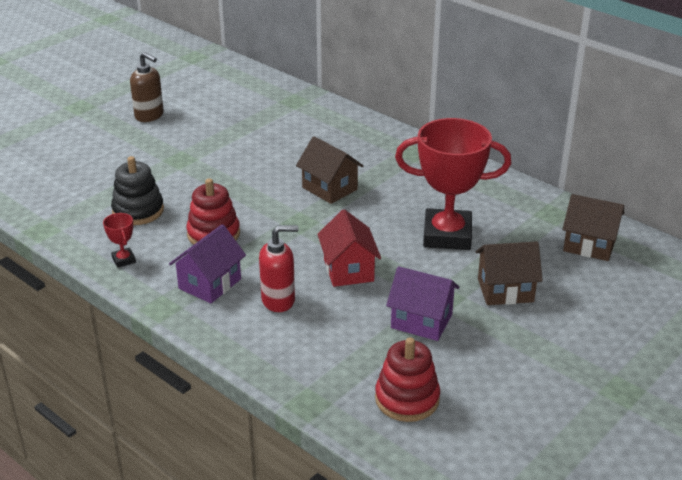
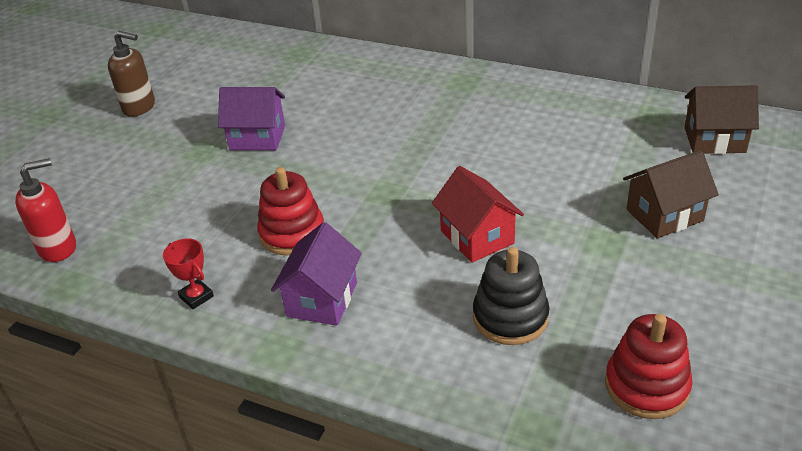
camera: 15 degrees left, 5 degrees up
black stacking toy [111,156,164,225] -> black stacking toy moved to [473,247,549,345]
red soap dispenser [259,225,298,312] -> red soap dispenser moved to [15,158,76,262]
brown house [296,136,363,204] -> none
purple house [386,266,459,341] -> purple house moved to [218,87,285,150]
red trophy [395,118,511,250] -> none

